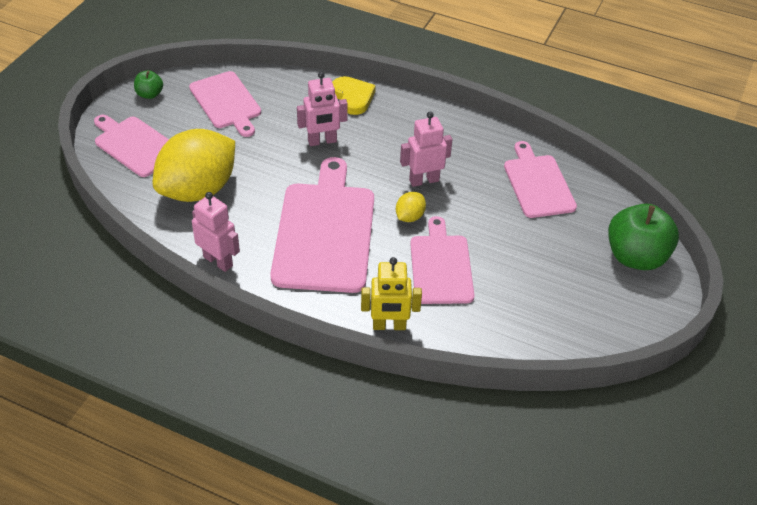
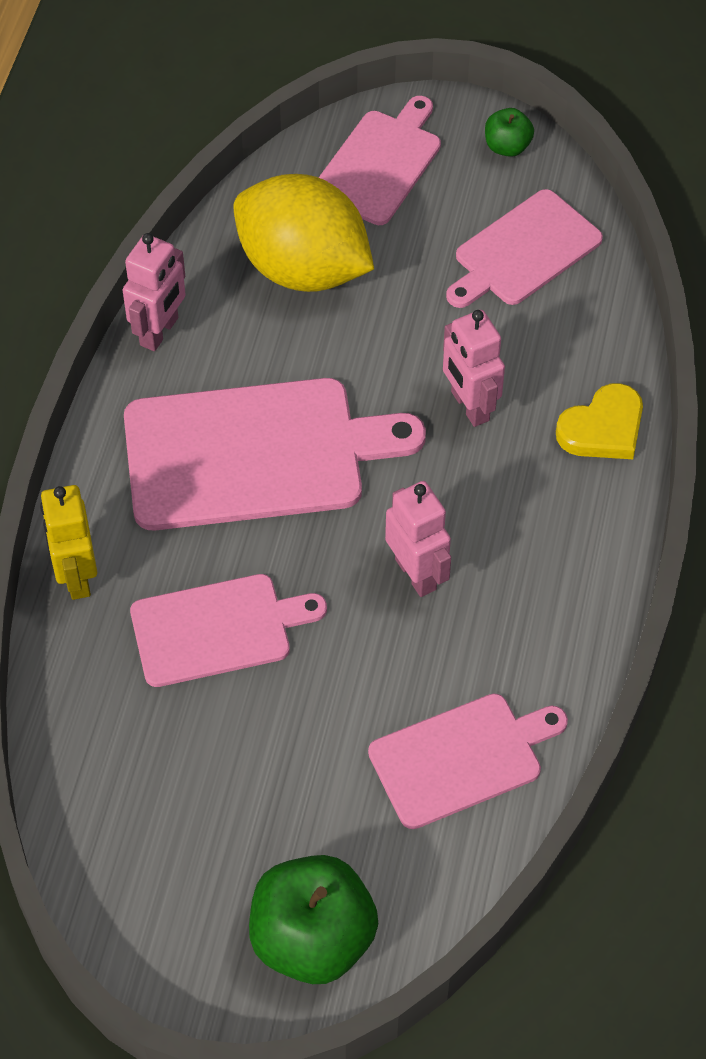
camera: 80 degrees right, 10 degrees up
yellow lemon [396,192,426,222] -> none

